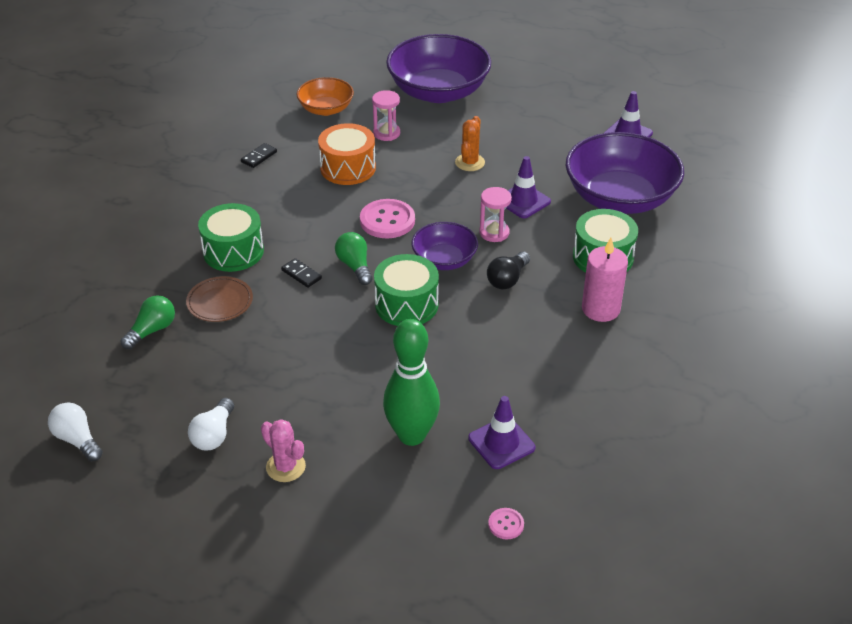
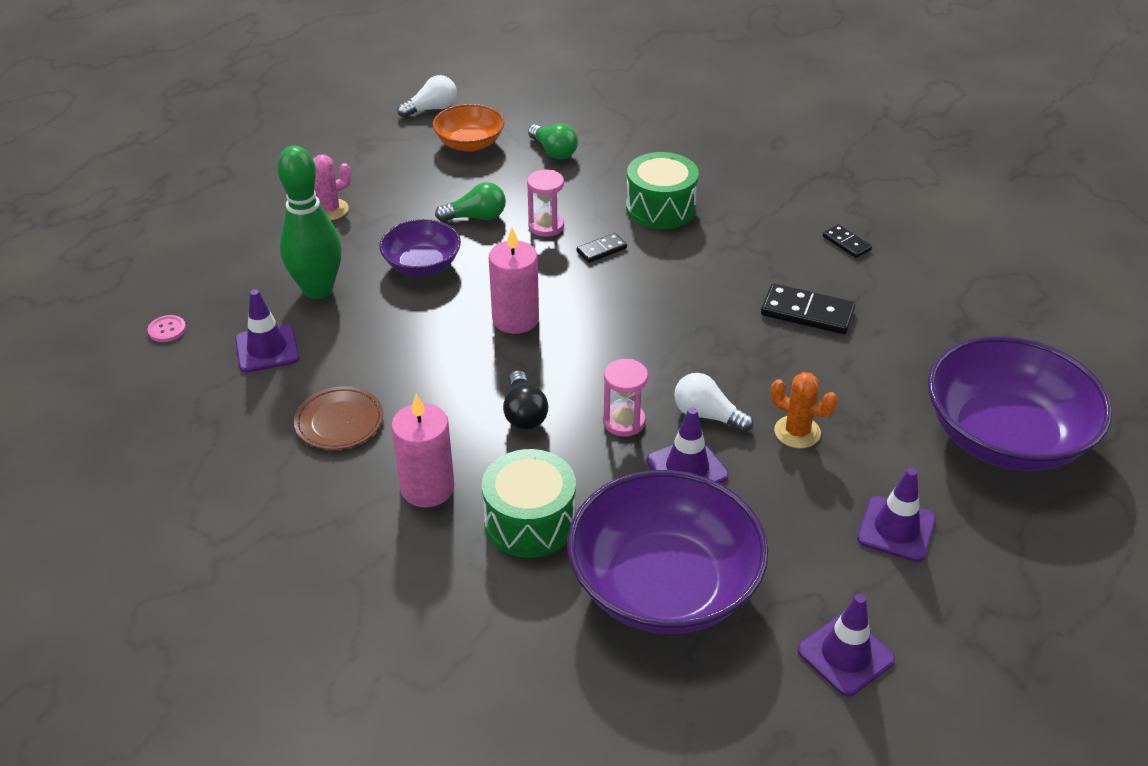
camera: 105 degrees right, 0 degrees up
brown plate [186,276,253,322] -> brown plate moved to [294,386,383,450]
white light bulb [188,398,234,451] -> white light bulb moved to [674,373,754,433]
orange bowl [296,77,354,116] -> orange bowl moved to [433,104,504,152]
orange drum [318,123,376,185] -> black domino [761,284,856,334]
green light bulb [335,232,373,285] -> green light bulb moved to [435,182,506,222]
pink button [360,199,415,238] -> none
pink hourglass [372,90,400,141] -> pink hourglass moved to [527,170,564,237]
green drum [374,254,439,326] -> pink candle [489,227,539,334]
purple bowl [412,222,478,270] -> purple bowl moved to [379,219,461,276]
black light bulb [487,251,530,289] -> black light bulb turned 150 degrees counterclockwise [503,370,548,430]
none -> purple traffic cone [857,468,936,562]

